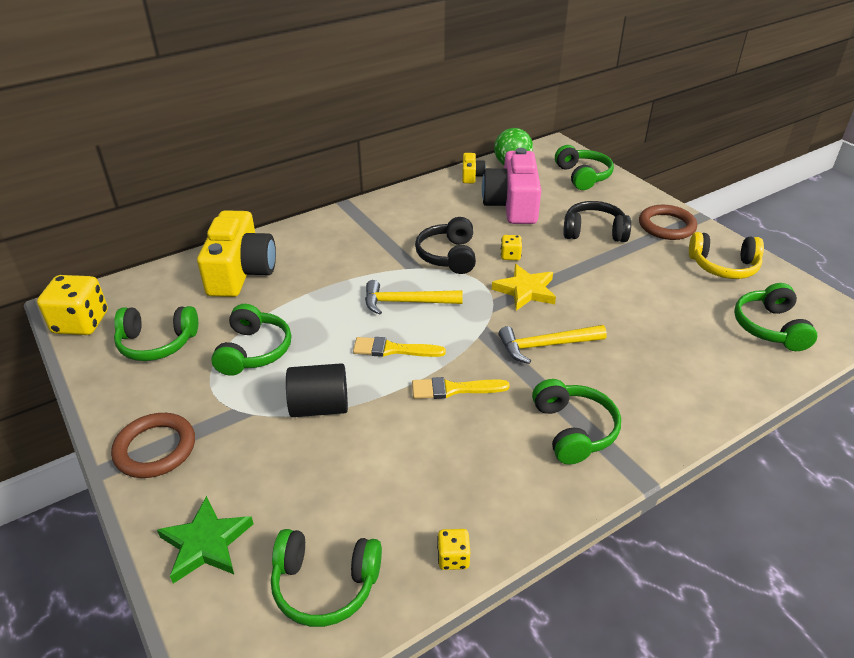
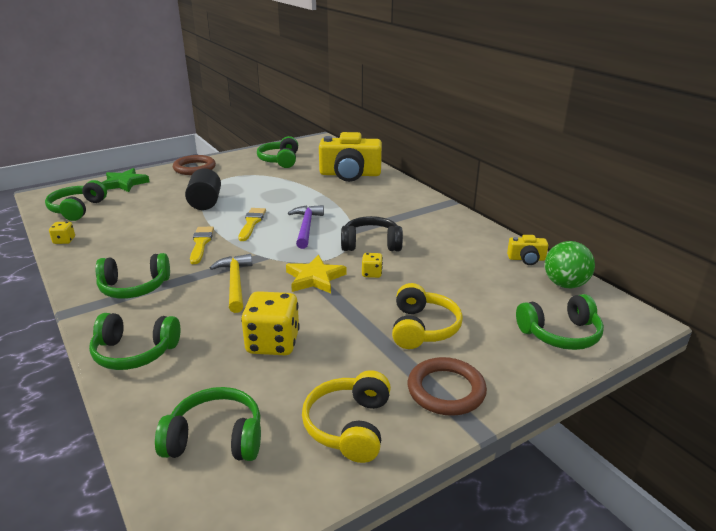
camera: 90 degrees right, 10 degrees down
yellow dice [37,275,108,335] -> yellow dice moved to [241,291,300,355]
green headphones [211,304,291,376] -> green headphones moved to [89,313,181,370]
yellow hammer [365,280,463,315] -> purple hammer [288,205,324,249]
pink camera [482,148,541,224] -> none
black headphones [563,201,631,242] -> yellow headphones [392,283,463,349]

